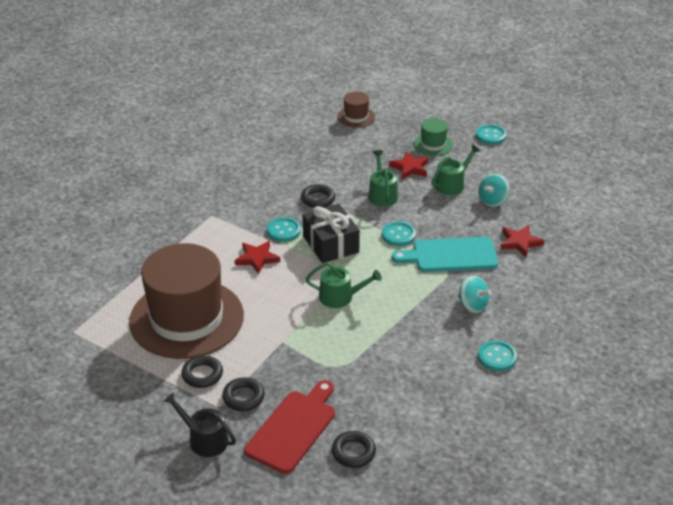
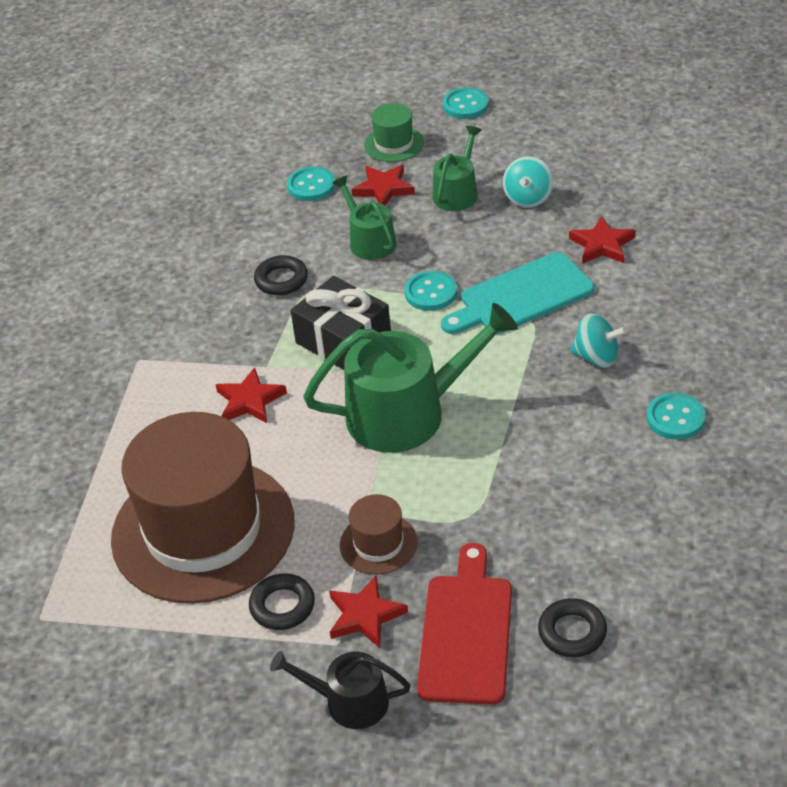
camera: 20 degrees left, 5 degrees up
black ring [222,377,265,411] -> red star [329,575,408,648]
turquoise button [267,217,301,242] -> turquoise button moved to [287,167,335,201]
green watering can [306,263,382,308] -> green watering can [303,303,518,453], size x1.85
brown hat [337,92,375,128] -> brown hat moved to [340,494,418,575]

